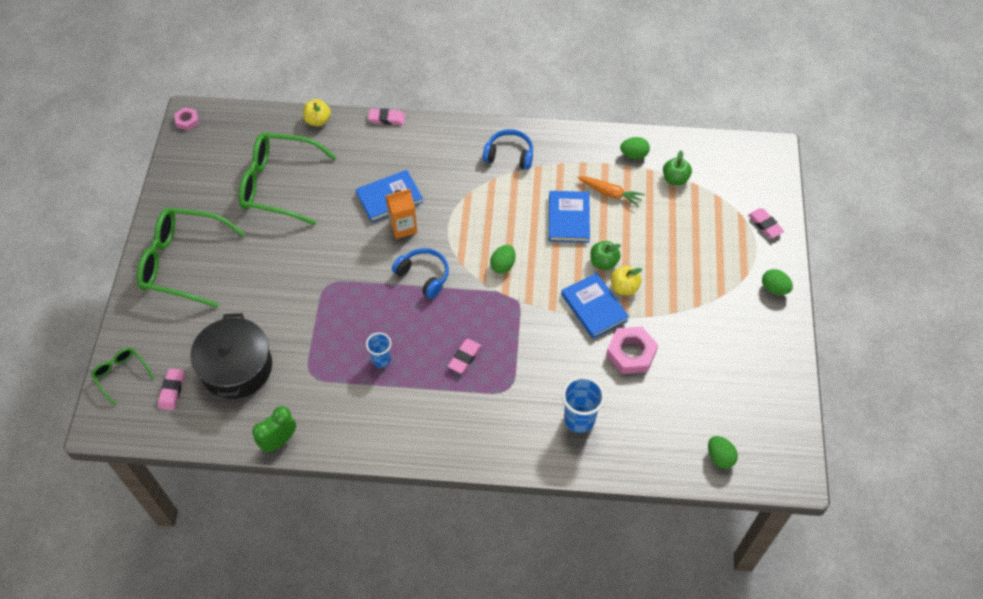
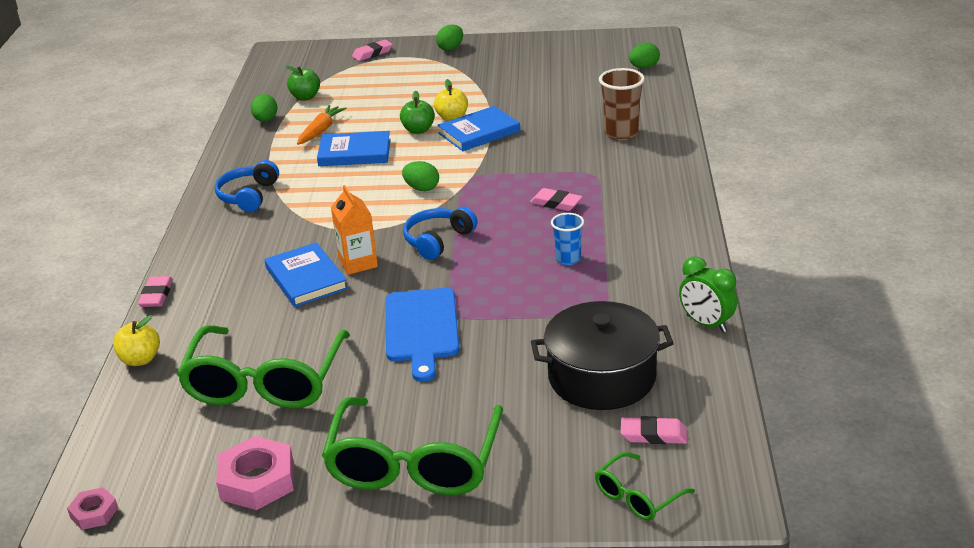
camera: 90 degrees left, 25 degrees down
blue cup [562,376,605,433] -> brown cup [599,68,645,140]
pink nut [606,326,658,374] -> pink nut moved to [216,436,294,510]
none -> blue cutting board [386,288,460,382]

